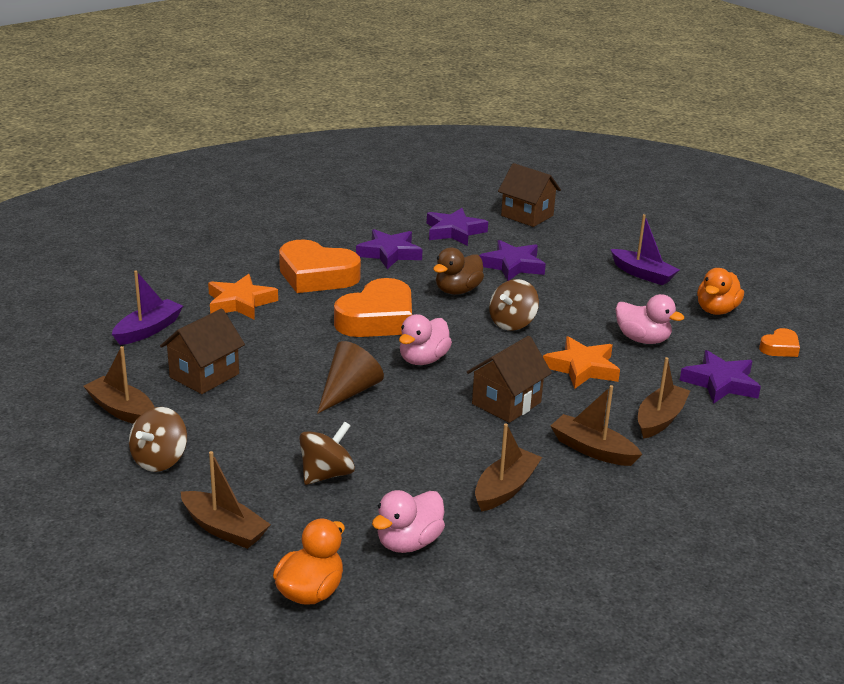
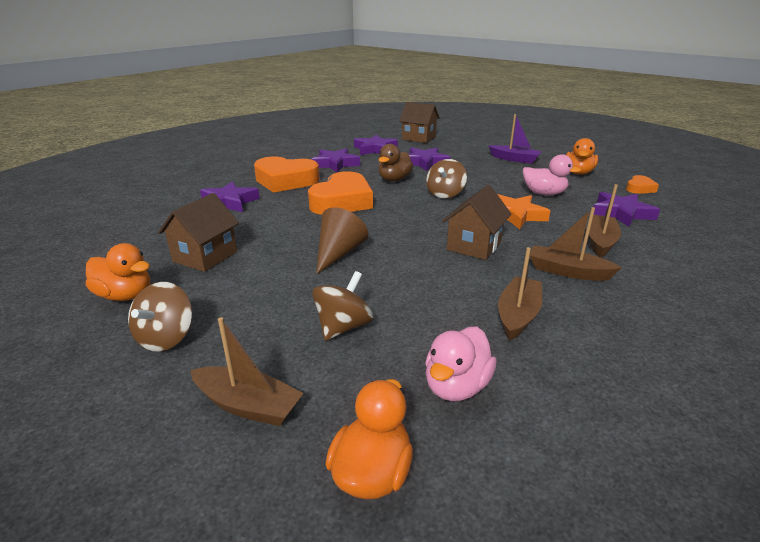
camera: 10 degrees left, 0 degrees up
brown boat [84,346,155,424] -> orange duck [86,243,150,301]
purple boat [112,270,183,345] -> none
orange star [208,274,278,320] -> purple star [200,181,260,212]
pink duck [399,314,452,365] -> none

